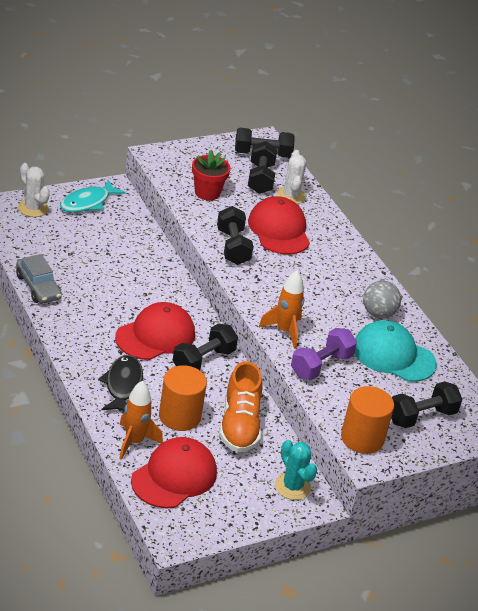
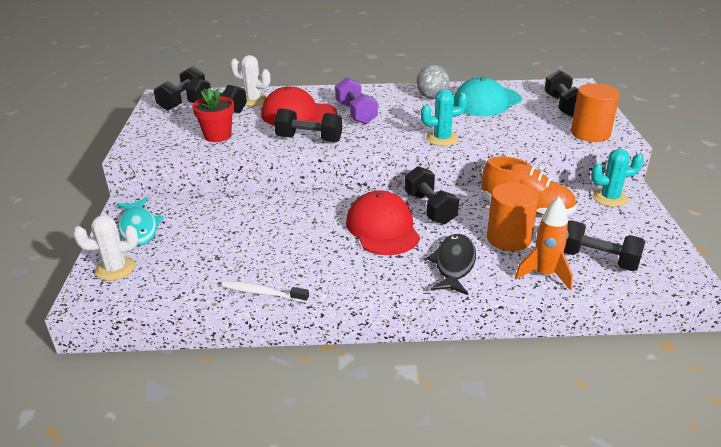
camera: 60 degrees left, 5 degrees down
grey car [16,254,62,303] -> white toothbrush [222,281,309,303]
black fish [98,355,143,411] -> black fish turned 75 degrees clockwise [426,234,476,295]
red cap [131,437,217,509] -> black dumbbell [564,220,646,271]
orange rocket [259,270,304,349] -> turquoise cactus [421,89,468,146]
purple dumbbell [291,328,357,380] -> purple dumbbell moved to [335,77,378,124]

